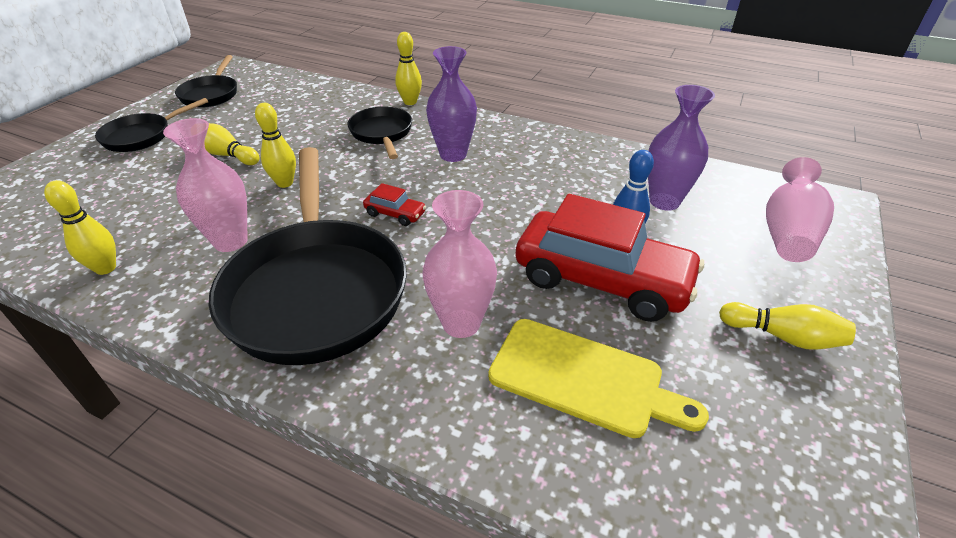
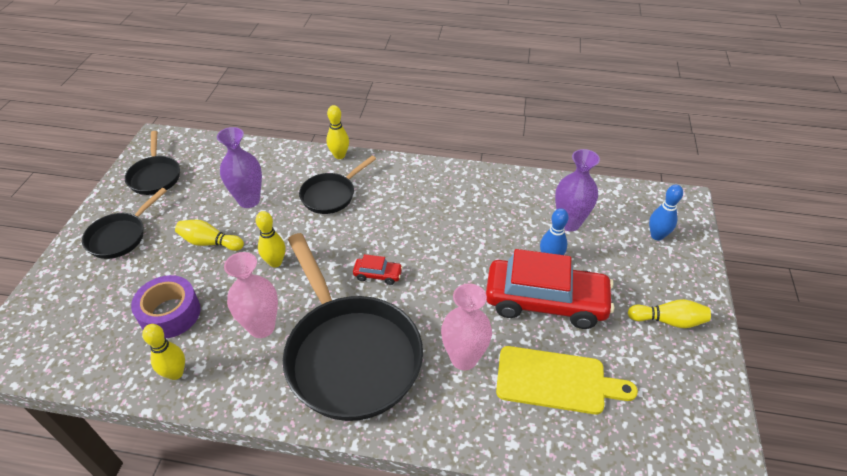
camera: 15 degrees left, 5 degrees up
black pan [347,106,412,159] -> black pan turned 105 degrees counterclockwise [299,156,376,214]
purple vase [426,46,477,162] -> purple vase moved to [217,127,262,208]
pink vase [766,157,834,262] -> blue bowling pin [649,185,683,241]
none -> purple tape [131,275,201,338]

